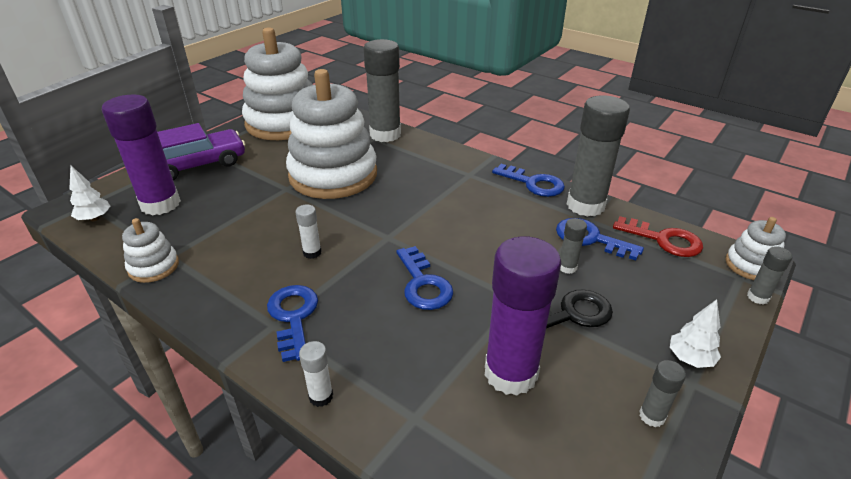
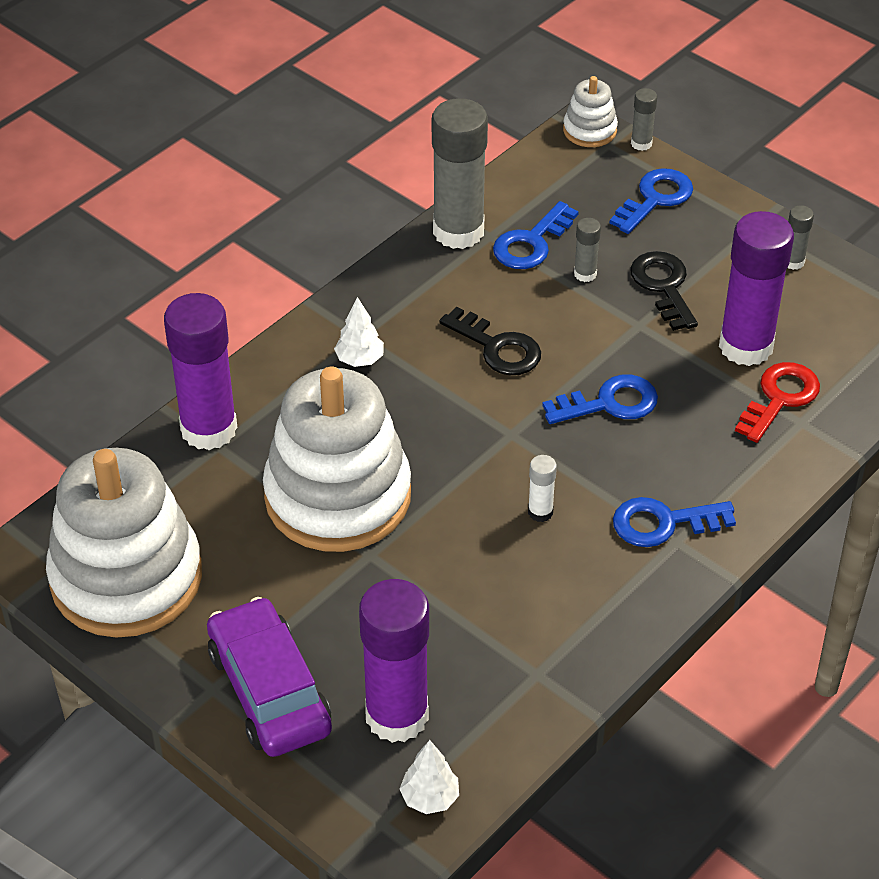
camera: 85 degrees left, 10 degrees up
white stacking toy [122,218,179,283] -> none
white glue stick [299,341,333,407] -> none
grey glue stick [363,39,401,142] -> purple glue stick [164,293,237,450]
blue key [492,164,565,197] -> blue key moved to [610,168,693,234]
red key [613,216,703,257] -> red key moved to [735,362,820,443]
white tree [670,299,721,368] -> white tree moved to [334,297,384,367]
none -> black key [439,307,541,375]

